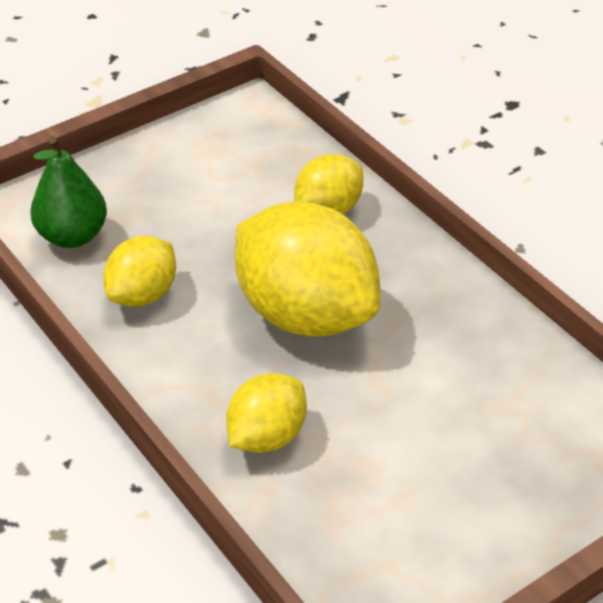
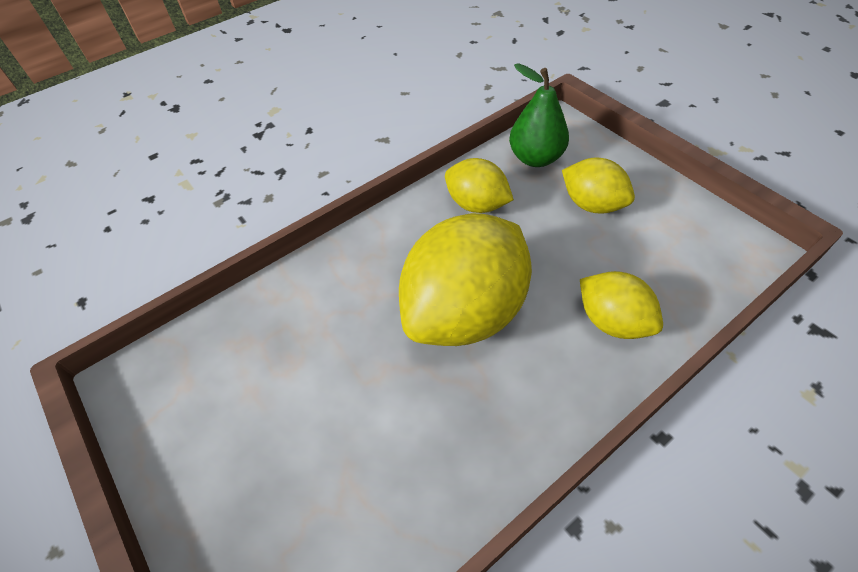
camera: 90 degrees right, 10 degrees up
yellow lemon [226,373,307,453] -> yellow lemon moved to [562,158,635,214]

